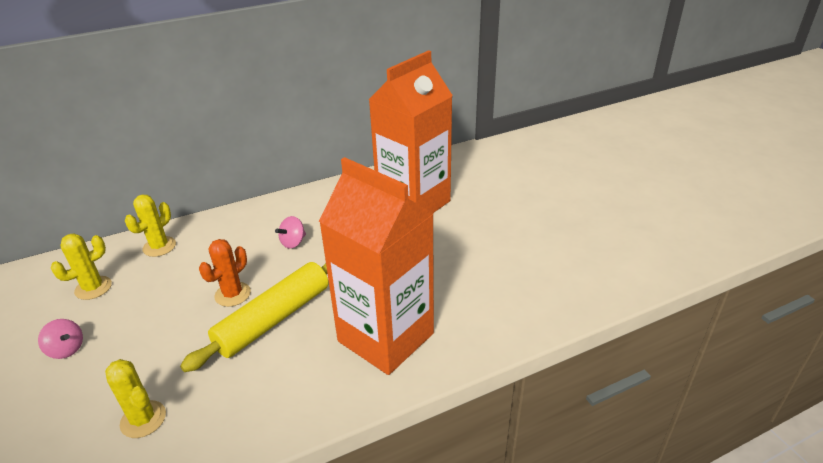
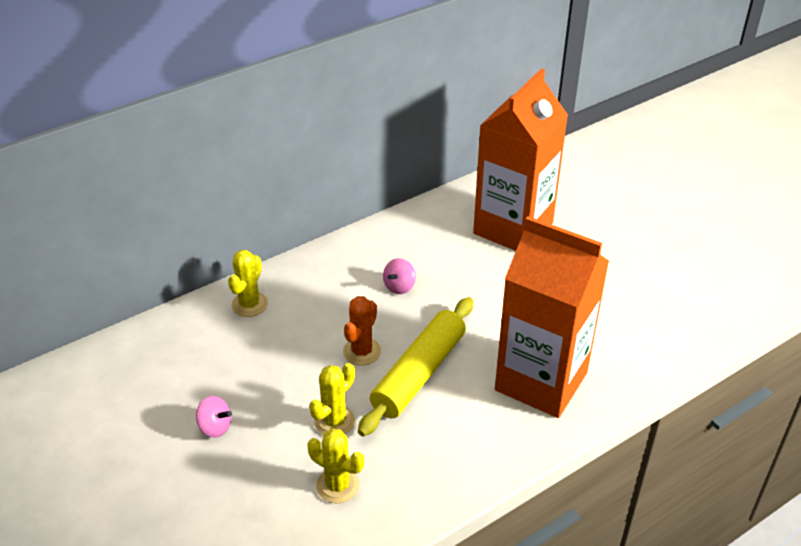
camera: 10 degrees left, 5 degrees up
yellow cactus [51,233,112,300] -> yellow cactus moved to [309,363,355,435]

